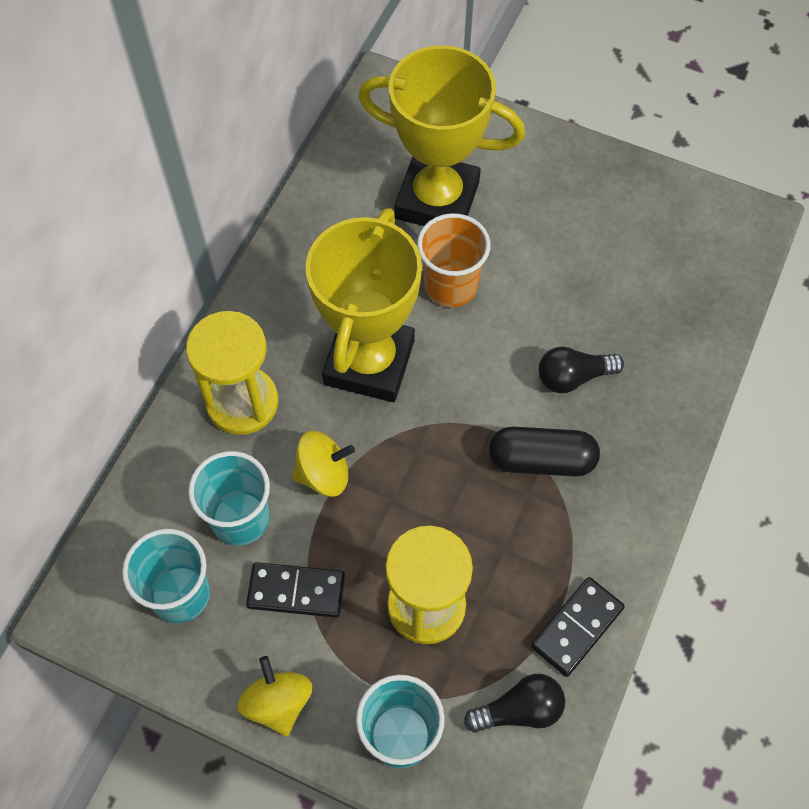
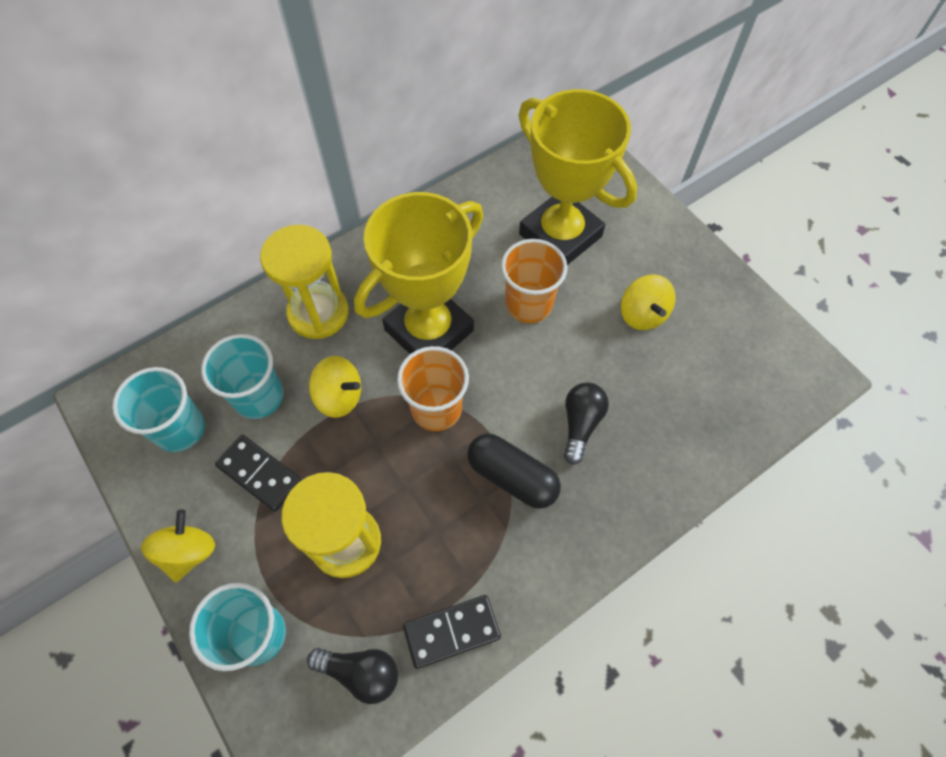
camera: 30 degrees right, 0 degrees up
black light bulb [539,347,624,393] -> black light bulb turned 90 degrees clockwise [564,382,609,465]
none -> orange cup [397,346,469,431]
none -> yellow spinning top [621,275,675,330]

